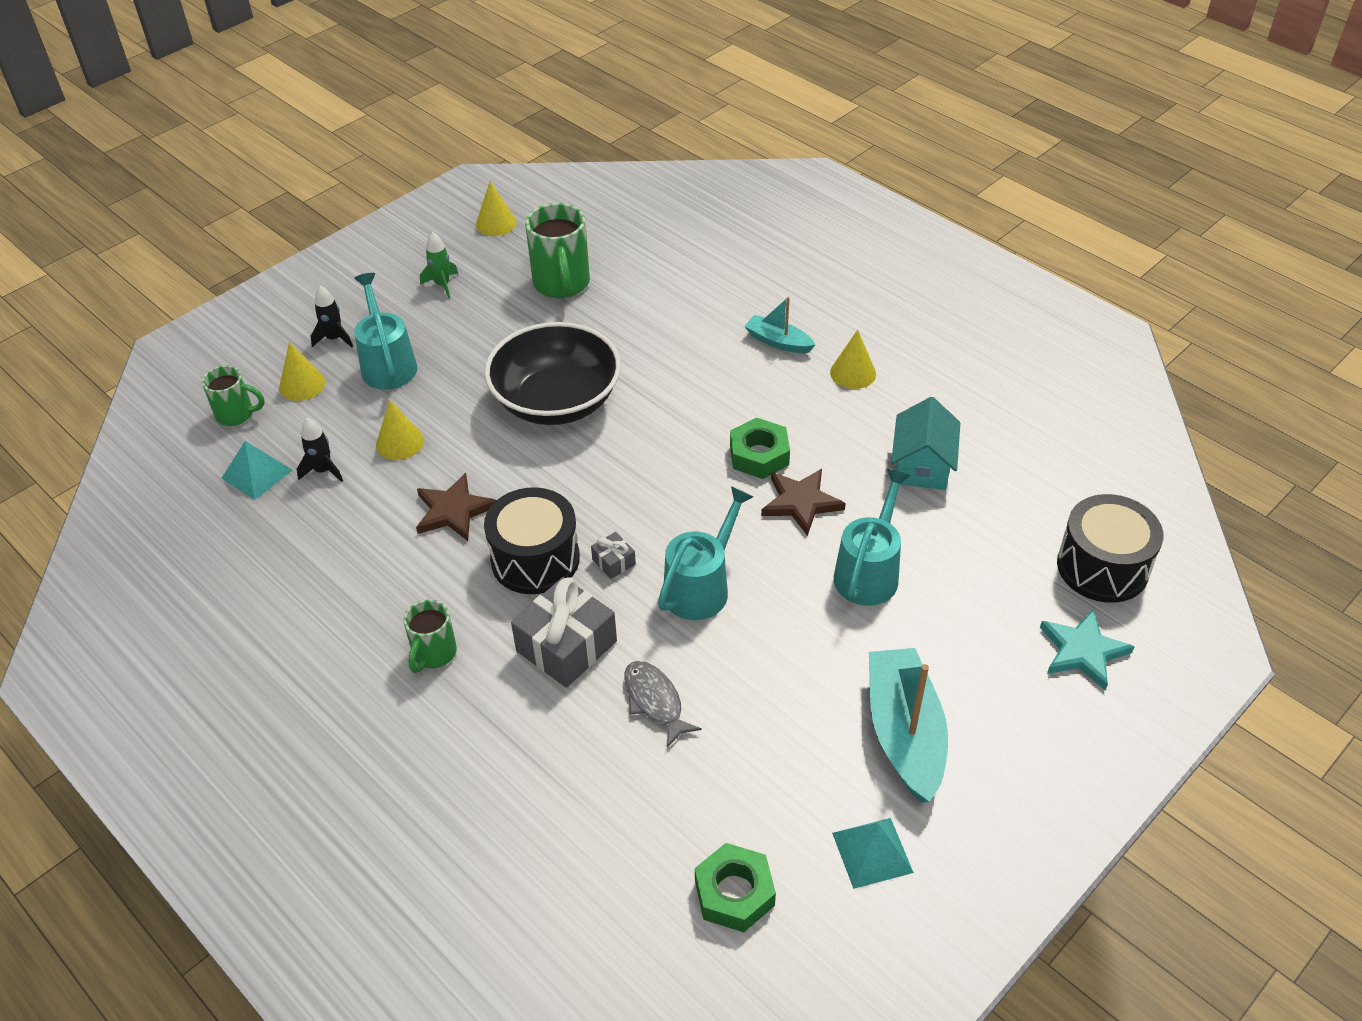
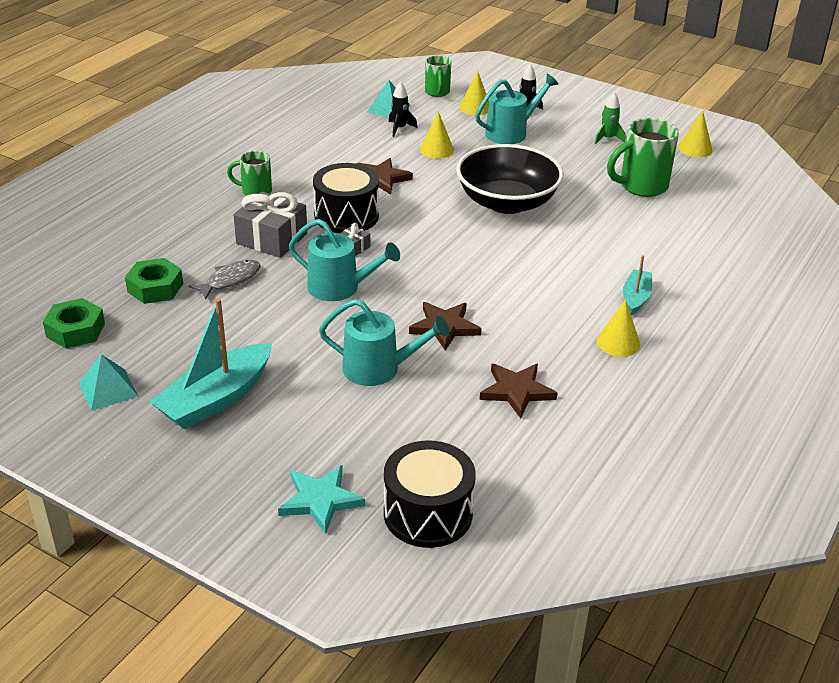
camera: 75 degrees right, 10 degrees down
green nut [730,418,790,479] -> green nut moved to [125,258,183,304]
turquoise boat [869,648,948,803] -> turquoise boat turned 150 degrees clockwise [149,298,272,429]
turquoise house [891,397,960,490] -> brown star [480,364,557,418]

